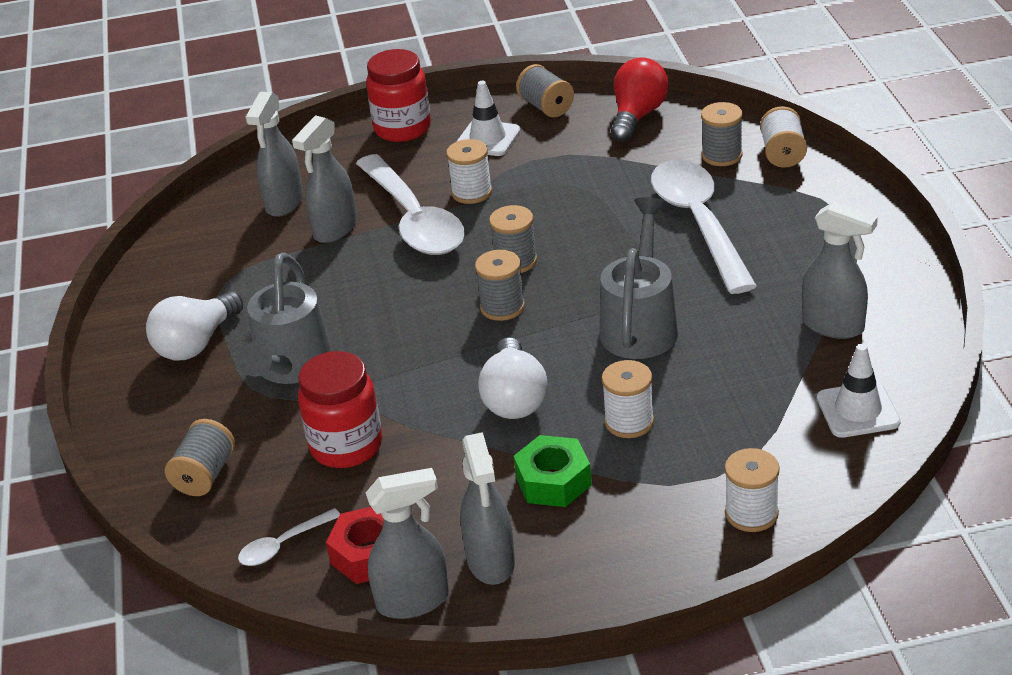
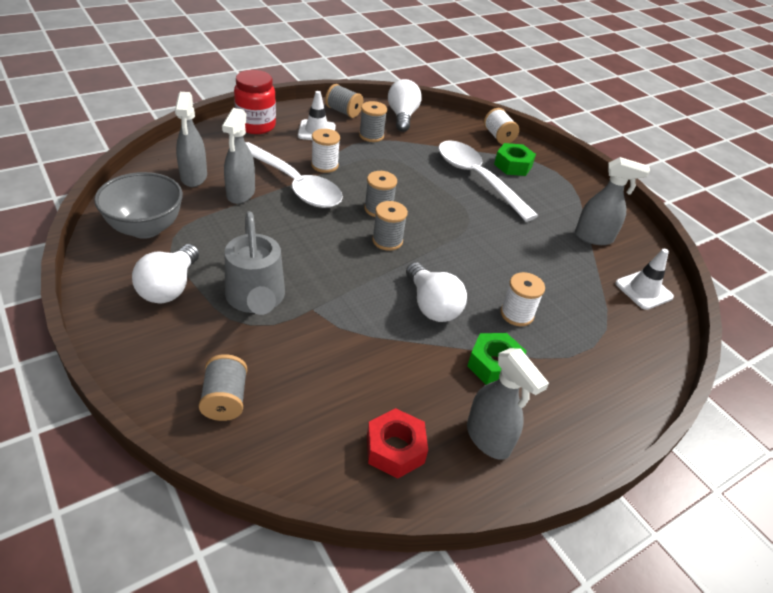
camera: 30 degrees left, 5 degrees up
white spoon [238,508,340,566] -> none
red jar [298,351,382,468] -> none
grey spray bottle [366,468,449,619] -> none
grey watering can [599,197,678,359] -> none
red light bulb [611,57,669,142] -> white light bulb [388,79,422,132]
grey spool [701,102,743,166] -> grey spool moved to [359,101,387,142]
white spool [725,448,780,532] -> none
none -> grey bowl [94,172,183,239]
none -> green nut [494,143,536,176]

